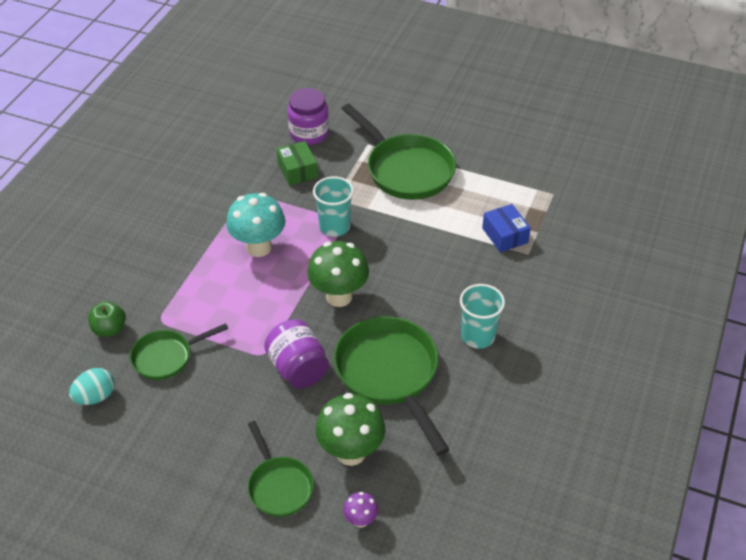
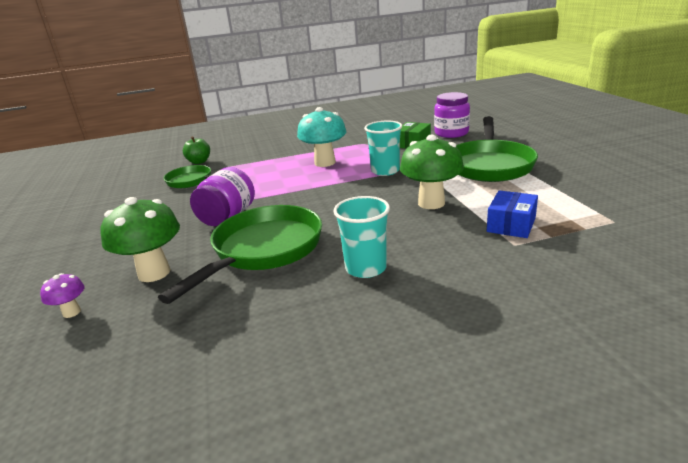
camera: 55 degrees right, 20 degrees down
turquoise egg [69,368,114,405] -> none
green pan [248,421,314,517] -> none
green mushroom [307,241,369,307] -> green mushroom moved to [400,135,464,209]

